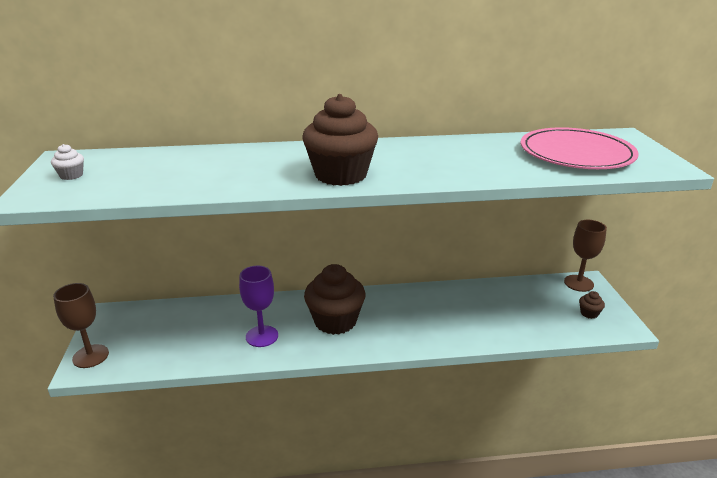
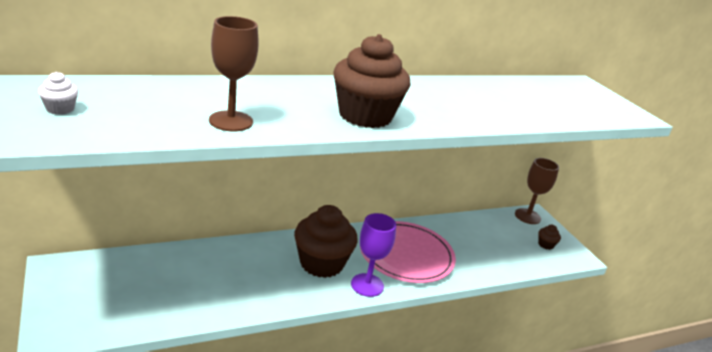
camera: 20 degrees left, 0 degrees up
brown goblet [53,283,109,368] -> brown goblet moved to [209,16,259,131]
purple goblet [239,266,278,347] -> purple goblet moved to [351,213,396,297]
pink plate [521,127,638,169] -> pink plate moved to [360,221,456,283]

